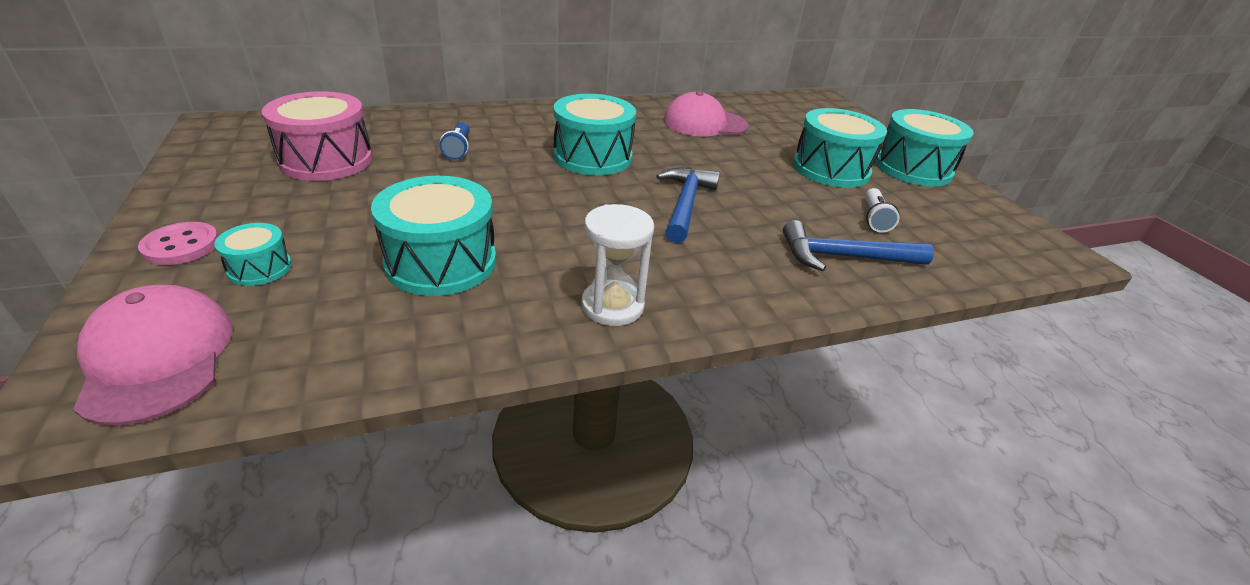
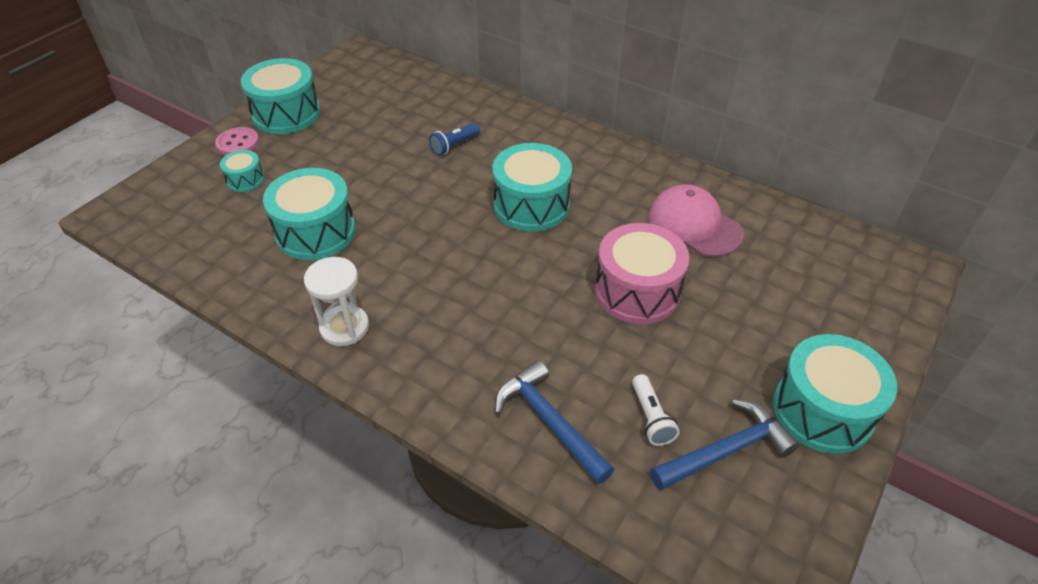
camera: 55 degrees right, 10 degrees up
pink cap [73,285,233,426] -> none
pink drum [262,91,373,181] -> pink drum moved to [595,223,689,324]
blue hammer [656,167,720,243] -> blue hammer moved to [650,399,799,490]
turquoise drum [793,108,887,188] -> turquoise drum moved to [241,58,320,134]
white flashlight [865,188,899,233] -> white flashlight turned 75 degrees counterclockwise [632,374,680,446]

